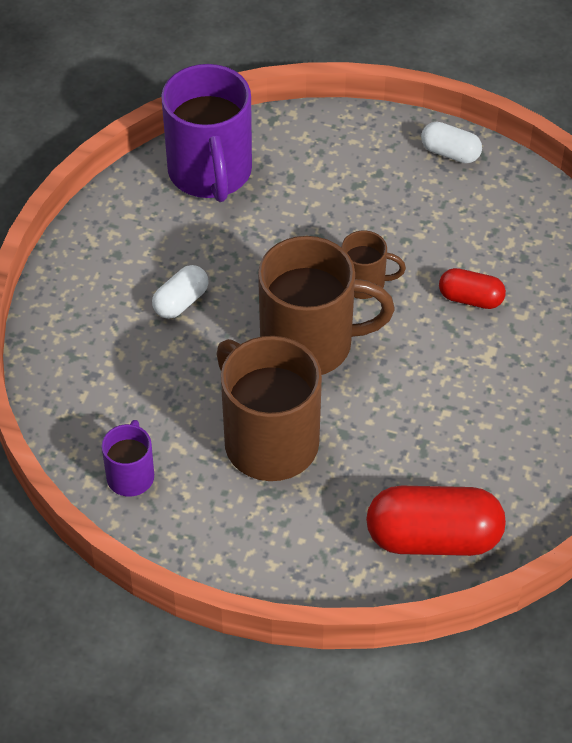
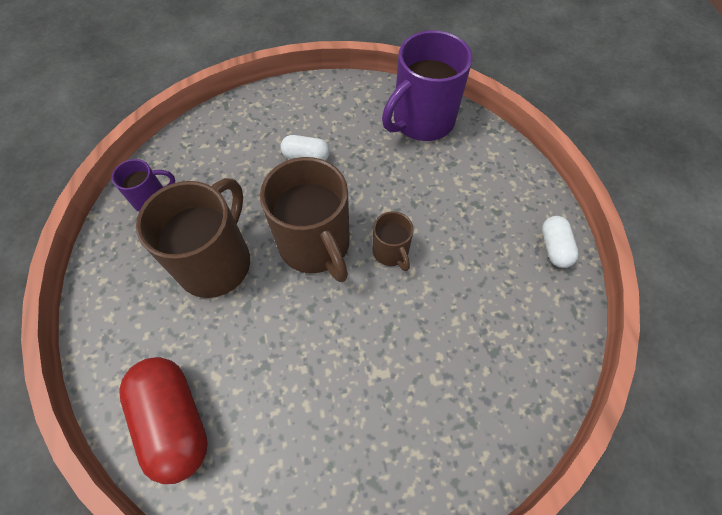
camera: 60 degrees right, 10 degrees up
red capsule [439,268,506,309] -> none

